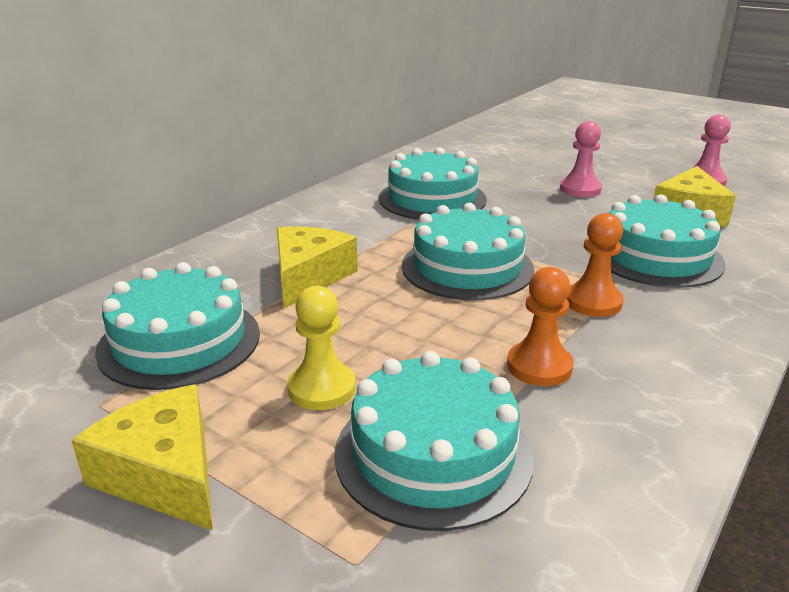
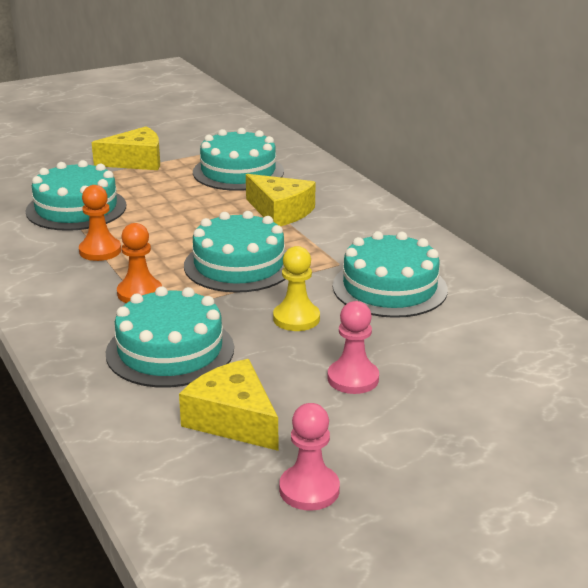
camera: 115 degrees right, 0 degrees up
yellow pawn [287,286,356,410] -> yellow pawn moved to [273,246,320,331]

